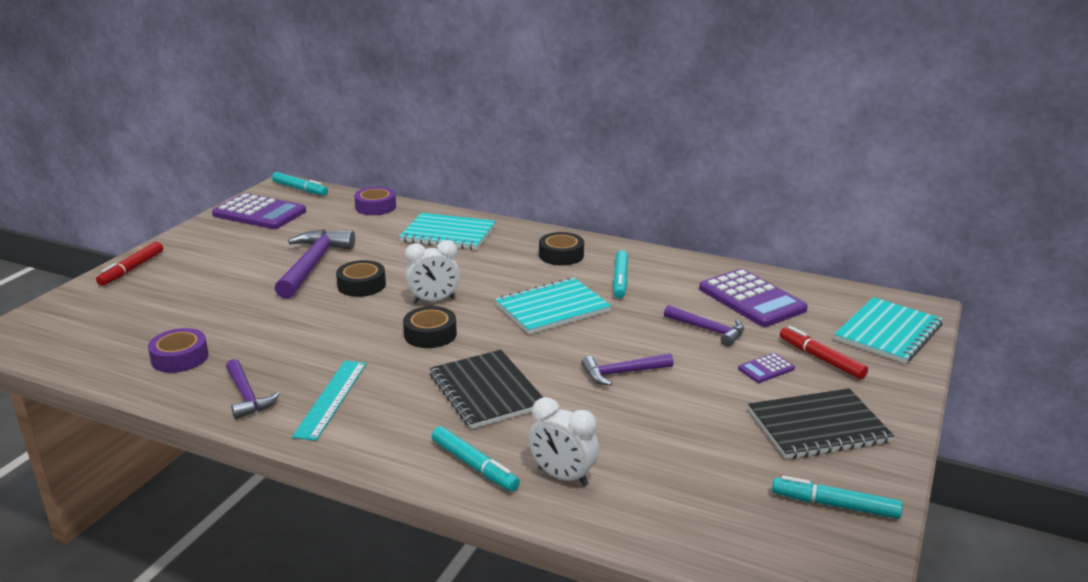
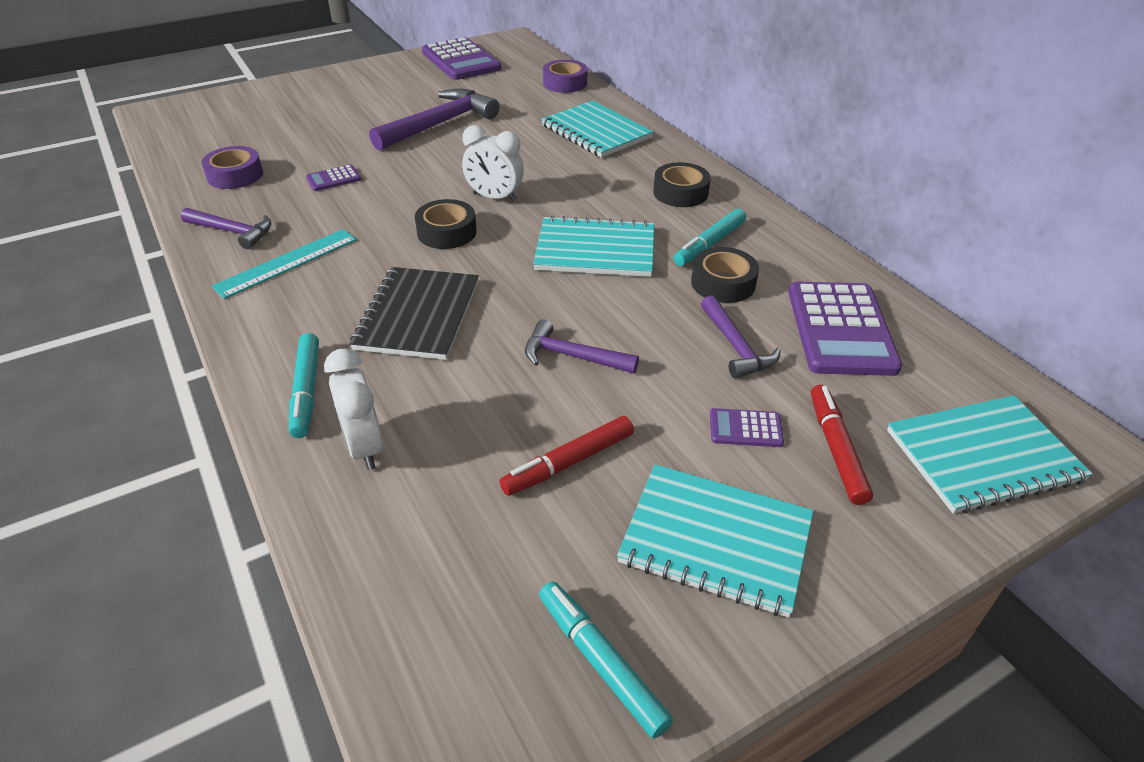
camera: 35 degrees right, 15 degrees up
red marker [96,242,163,286] -> red marker moved to [500,416,634,496]
purple hammer [226,359,280,419] -> purple hammer turned 75 degrees counterclockwise [181,208,271,249]
turquoise marker [272,172,328,196] -> none
black tape [336,260,386,297] -> black tape moved to [691,247,759,303]
black notebook [748,388,894,459] -> turquoise notebook [617,464,814,617]
none -> purple calculator [306,165,361,191]

